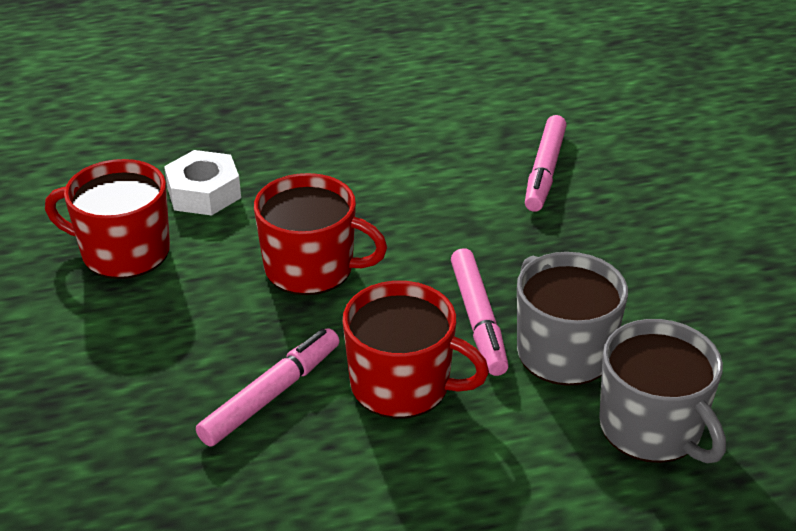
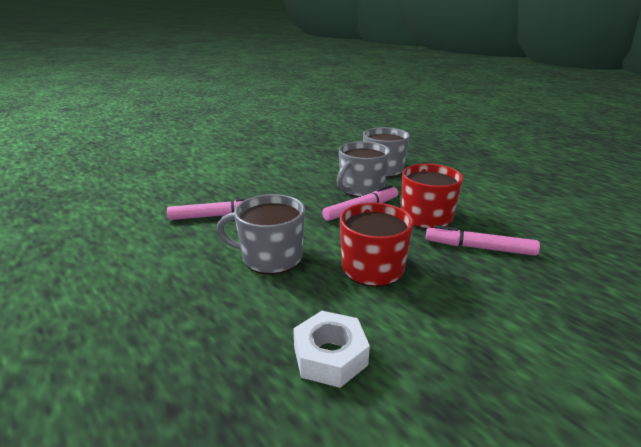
camera: 115 degrees left, 10 degrees down
red mug [45,159,170,279] -> none
none -> grey mug [217,194,305,274]

